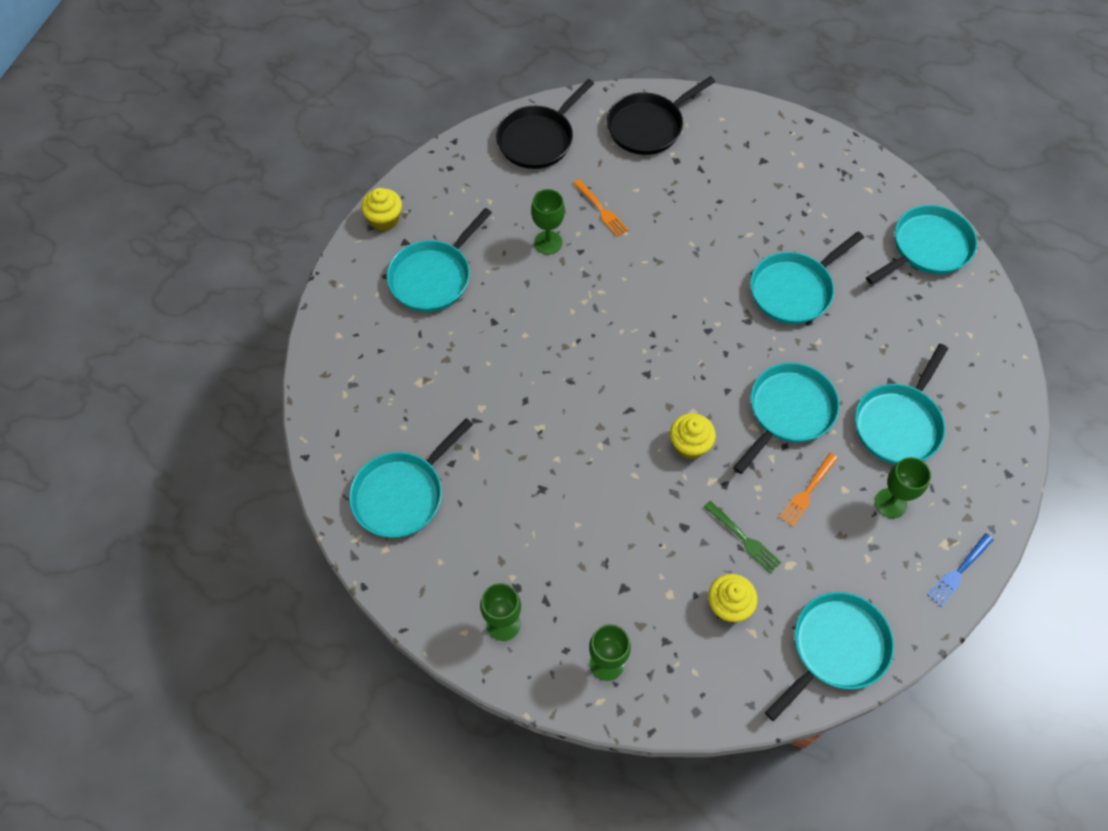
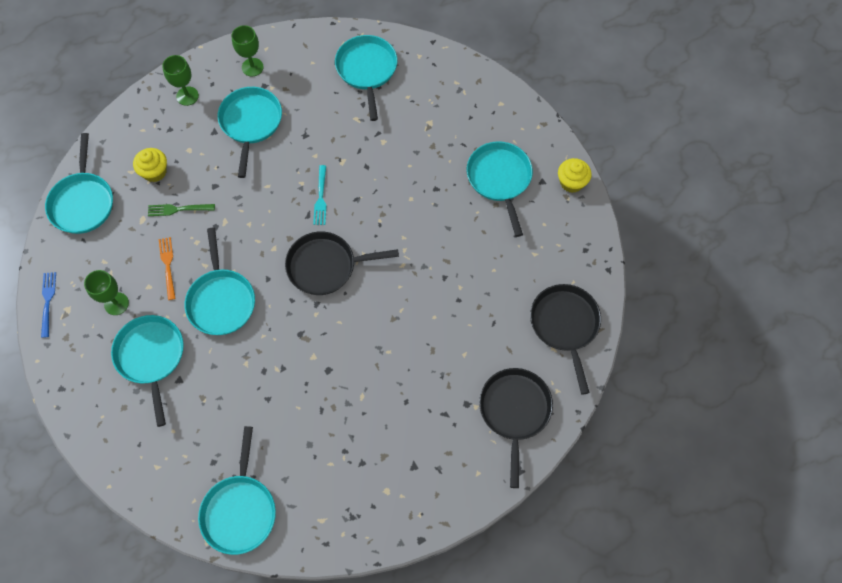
camera: 130 degrees right, 5 degrees up
green goblet [531,189,565,254] -> none
orange fork [573,179,629,237] -> none
yellow cupcake [670,413,716,459] -> none
turquoise pan [750,231,864,324] -> turquoise pan moved to [218,87,282,178]
none -> black pan [285,231,399,295]
none -> turquoise fork [313,165,327,225]

